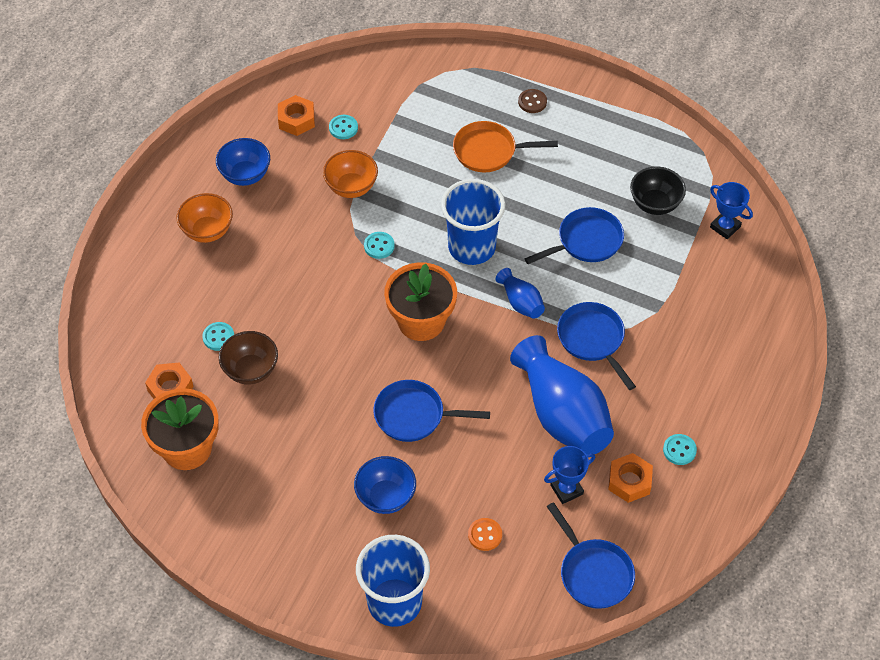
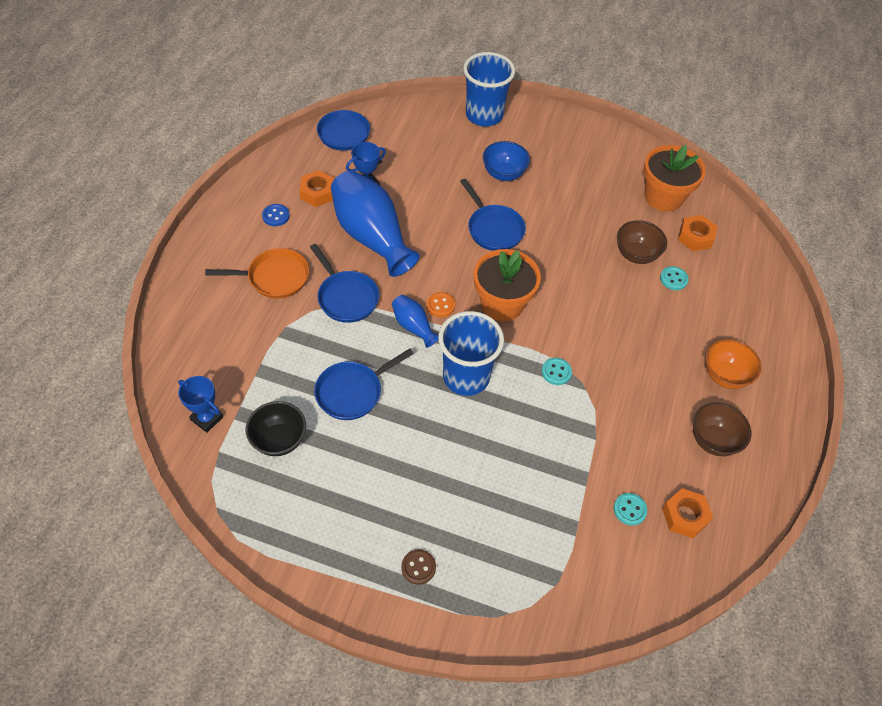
camera: 170 degrees right, 0 degrees up
blue bowl [216,138,270,186] -> brown bowl [693,403,751,456]
orange bowl [323,150,378,198] -> none
blue pan [373,380,490,442] -> blue pan turned 60 degrees clockwise [460,179,526,251]
orange pan [453,121,558,172] -> orange pan moved to [205,248,309,298]
orange button [468,518,502,551] -> orange button moved to [427,292,455,317]
turquoise button [663,434,697,465] -> blue button [262,204,290,226]

